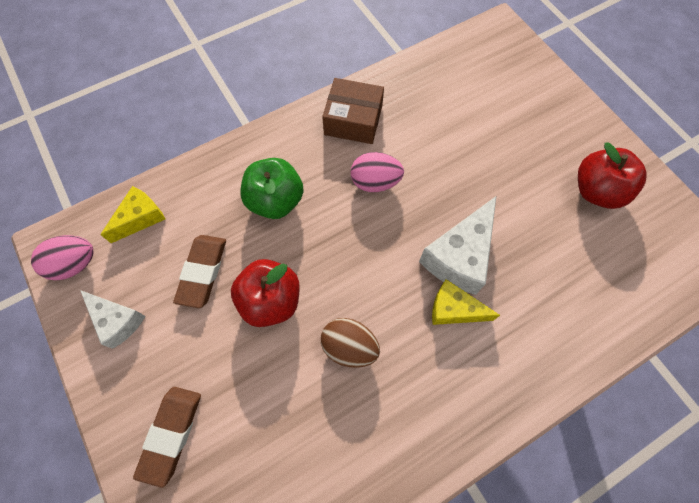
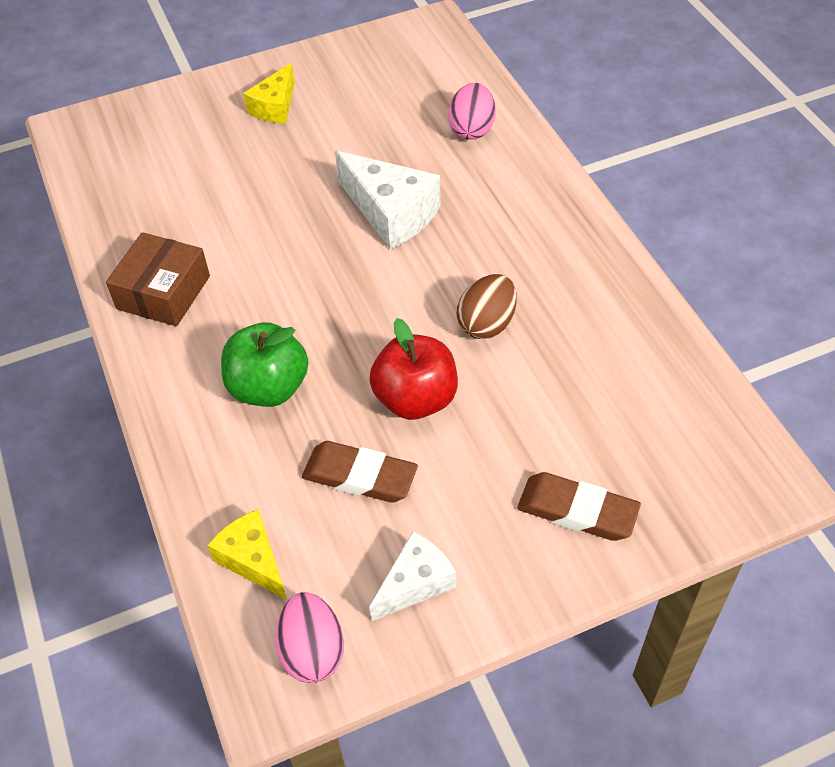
camera: 80 degrees left, 15 degrees down
pink egg [351,152,404,192] -> pink egg moved to [448,83,496,140]
yellow cheese [432,279,500,325] -> yellow cheese moved to [243,63,295,124]
red apple [578,142,647,209] -> none

